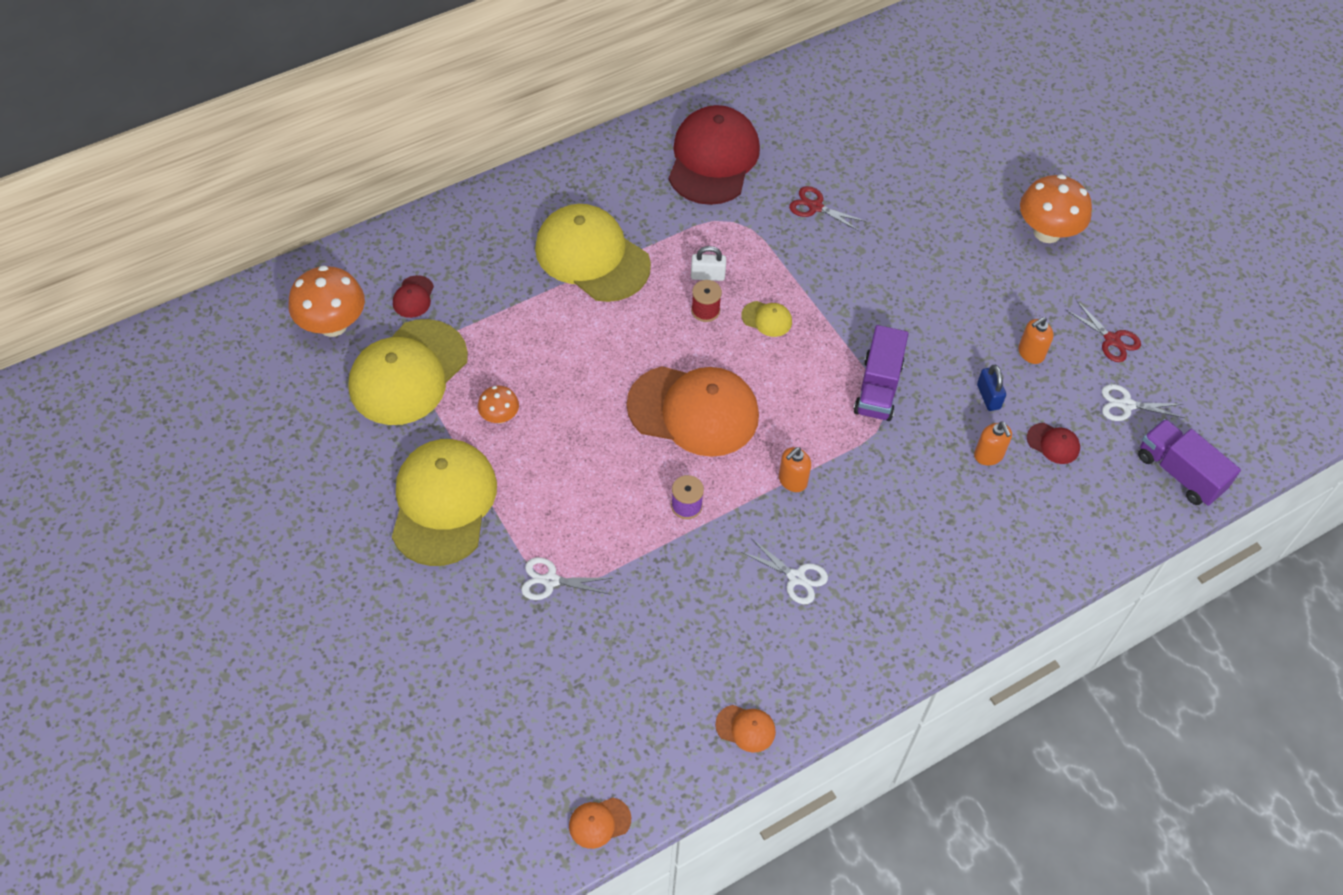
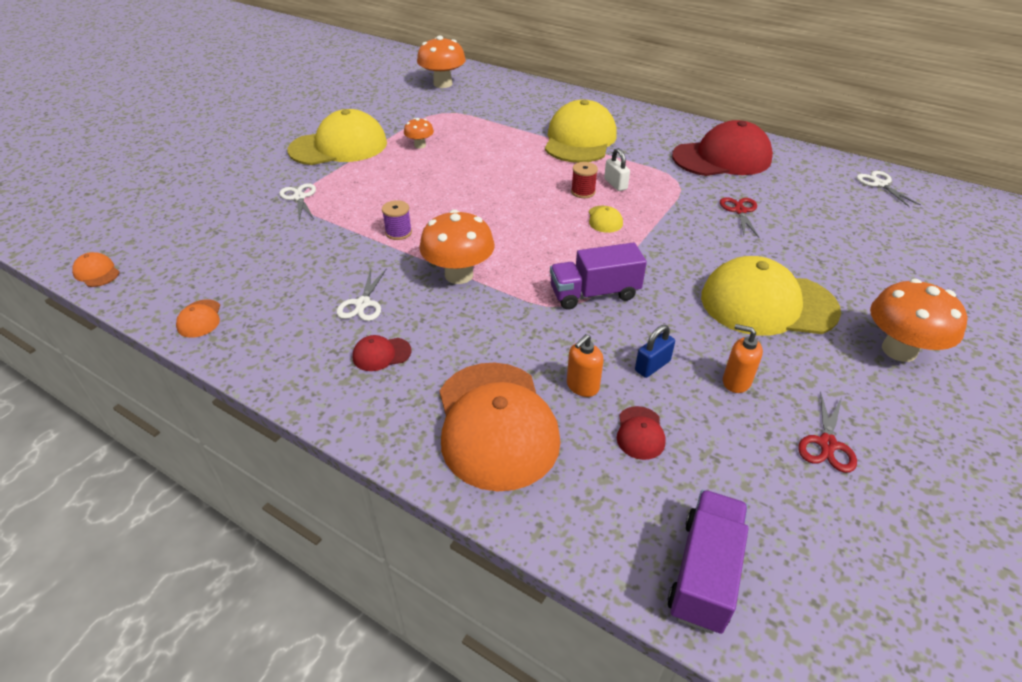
camera: 65 degrees right, 15 degrees down
yellow cap [349,319,468,425] -> yellow cap moved to [701,256,841,336]
red cap [393,275,434,318] -> red cap moved to [353,335,411,371]
orange cap [627,366,759,457] -> orange cap moved to [440,363,561,492]
orange soap dispenser [779,447,811,492] -> orange mushroom [420,209,495,284]
white scissors [1102,384,1185,421] -> white scissors moved to [856,171,920,207]

